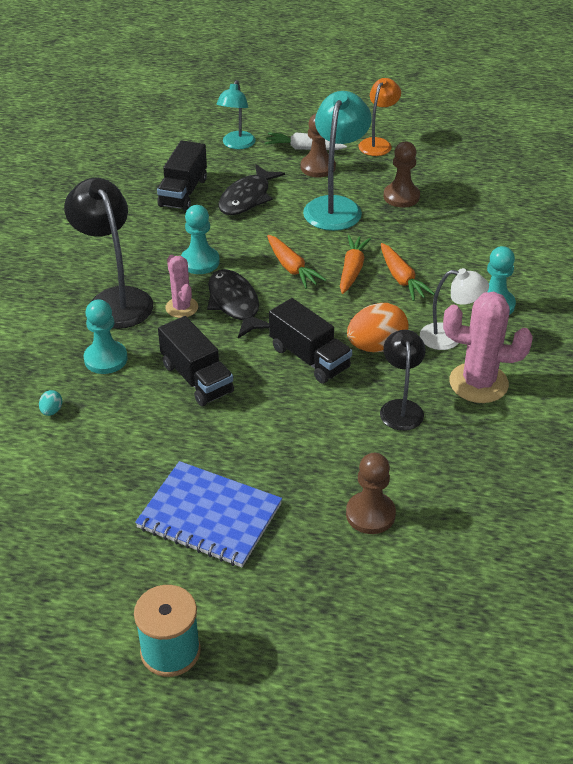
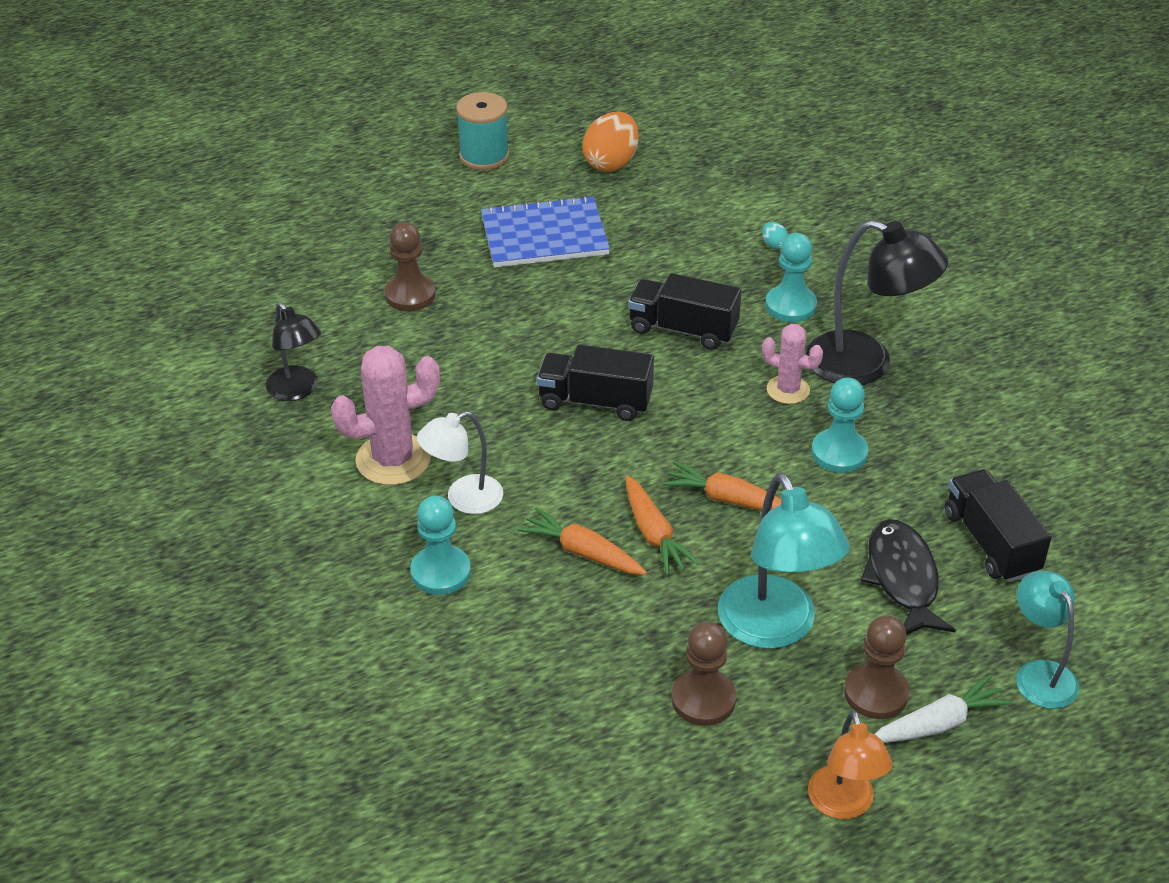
camera: 145 degrees right, 0 degrees up
black fish [207,269,269,338] -> none
orange egg [347,303,408,352] -> orange egg moved to [582,112,639,172]
black lamp [380,330,426,431] -> black lamp moved to [266,302,321,401]

